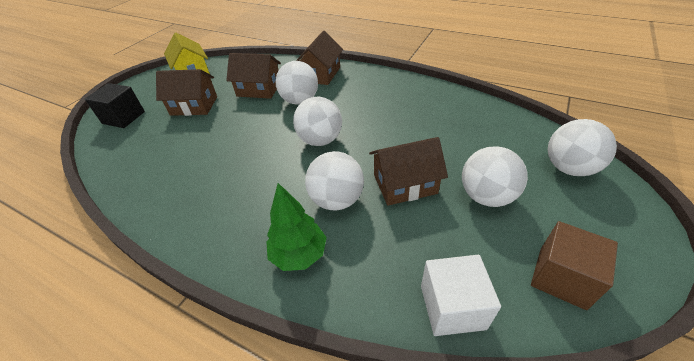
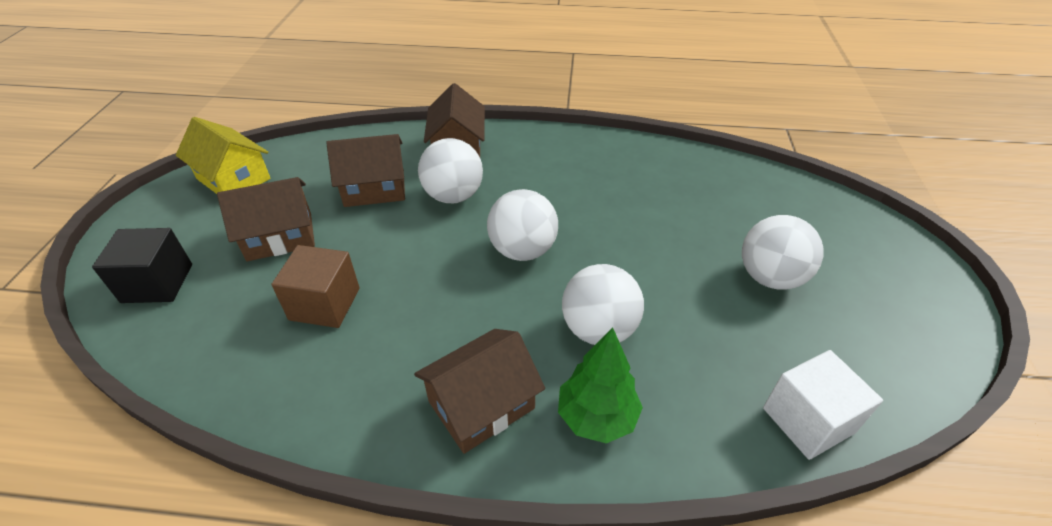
camera: 25 degrees left, 0 degrees up
brown house [369,137,448,206] -> brown house moved to [414,329,545,454]
brown cube [531,221,618,310] -> brown cube moved to [271,245,360,328]
white ball [548,119,617,176] -> none

